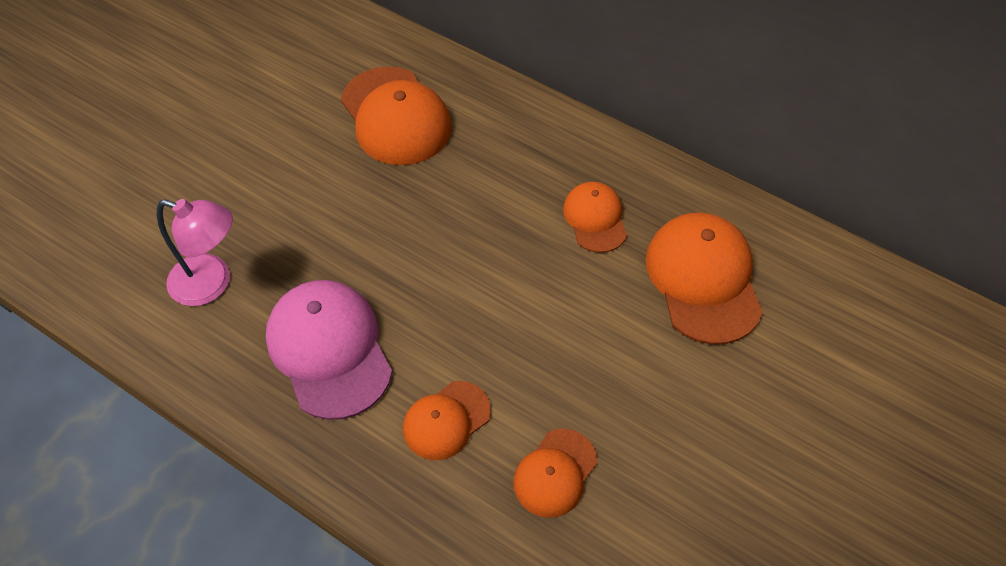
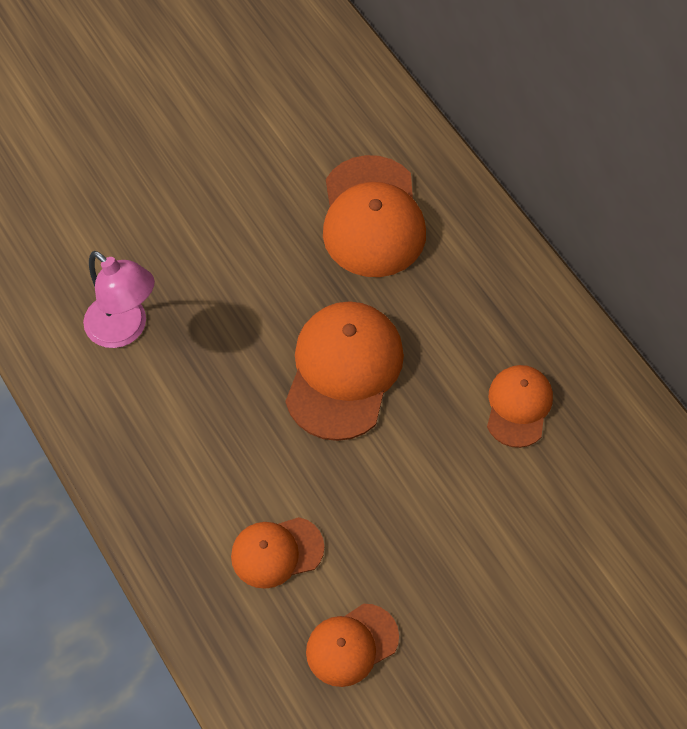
camera: 25 degrees right, 5 degrees up
pink cap [266,280,392,420] -> none
orange cap [645,213,763,344] -> orange cap moved to [285,301,404,441]

